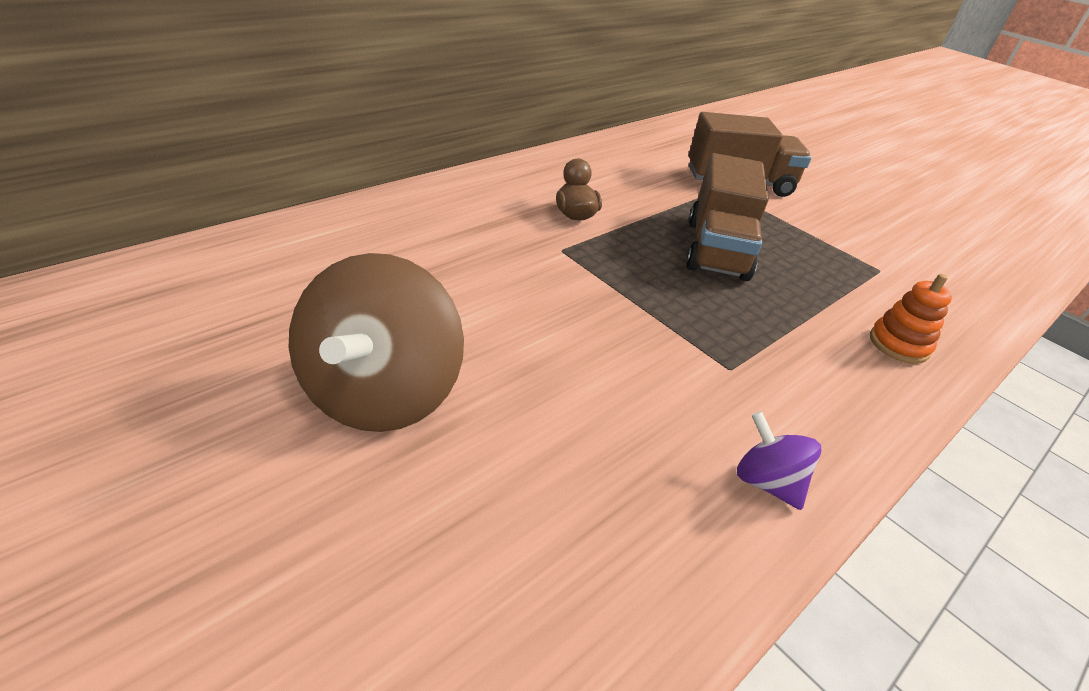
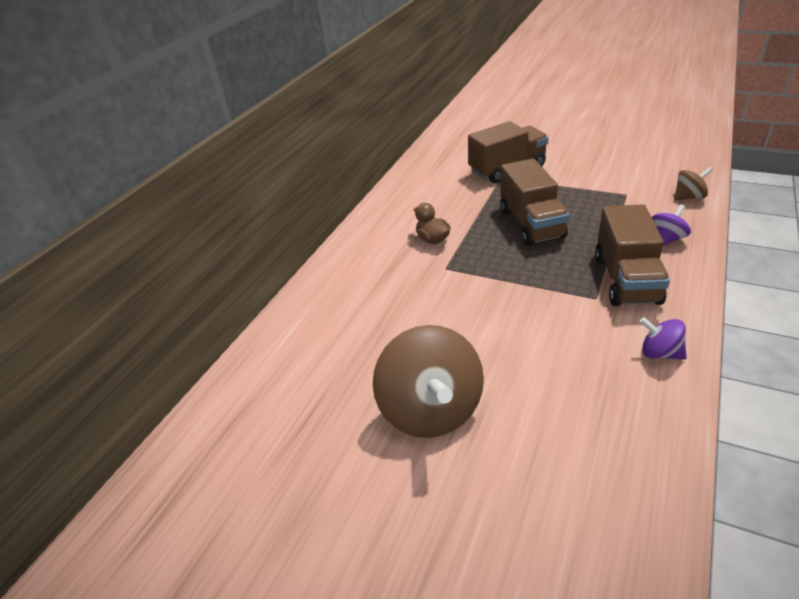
camera: 15 degrees left, 0 degrees up
orange stacking toy [870,274,952,364] -> purple spinning top [652,204,691,245]
none -> brown truck [595,204,670,306]
none -> brown spinning top [674,167,712,200]

